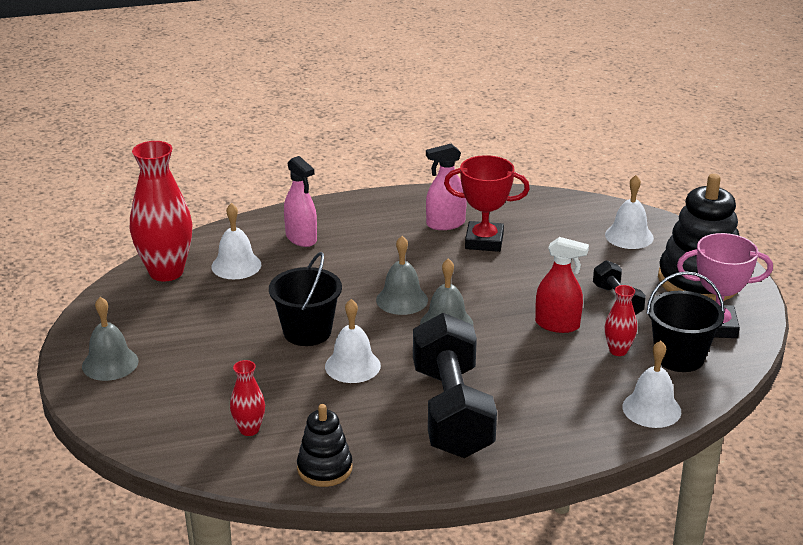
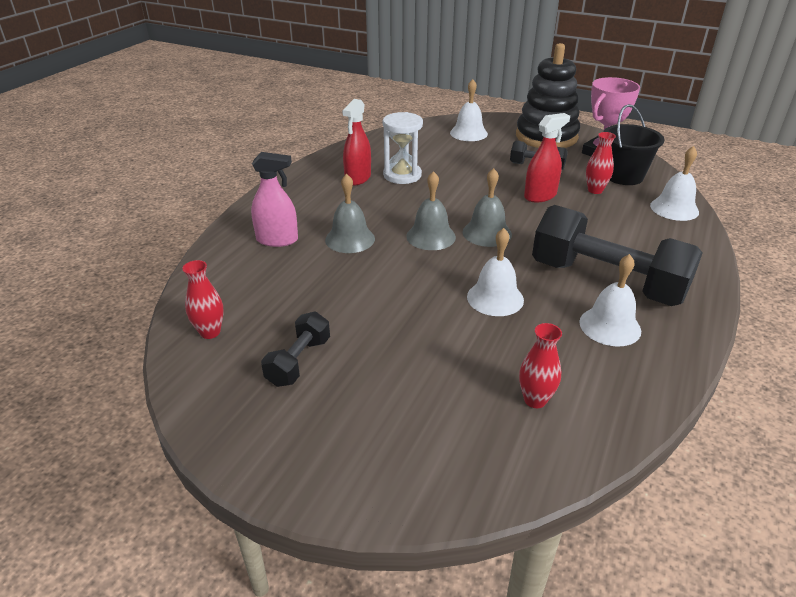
camera: 50 degrees left, 5 degrees up
grey bell [82,297,139,381] -> grey bell moved to [325,174,375,253]
red vase [130,141,192,282] -> red vase [182,260,224,339], size x0.48
white bell [211,203,261,279] -> white bell moved to [579,254,641,347]
black bucket [269,252,342,346] -> none
black stacking toy [297,404,353,487] -> none
pink spray bottle [426,144,467,230] -> red spray bottle [342,99,371,186]
red trophy [444,155,530,252] -> white hourglass [383,112,423,184]
none -> black dumbbell [261,312,330,387]

